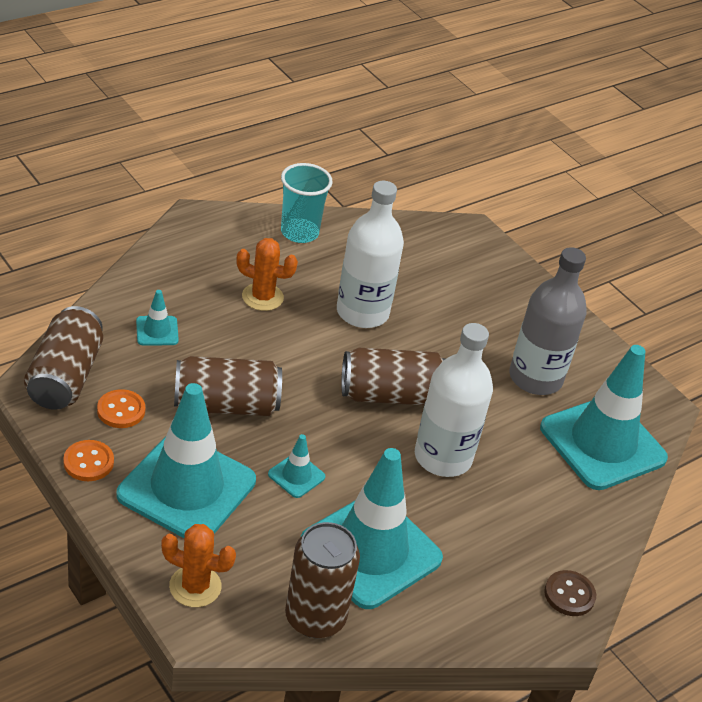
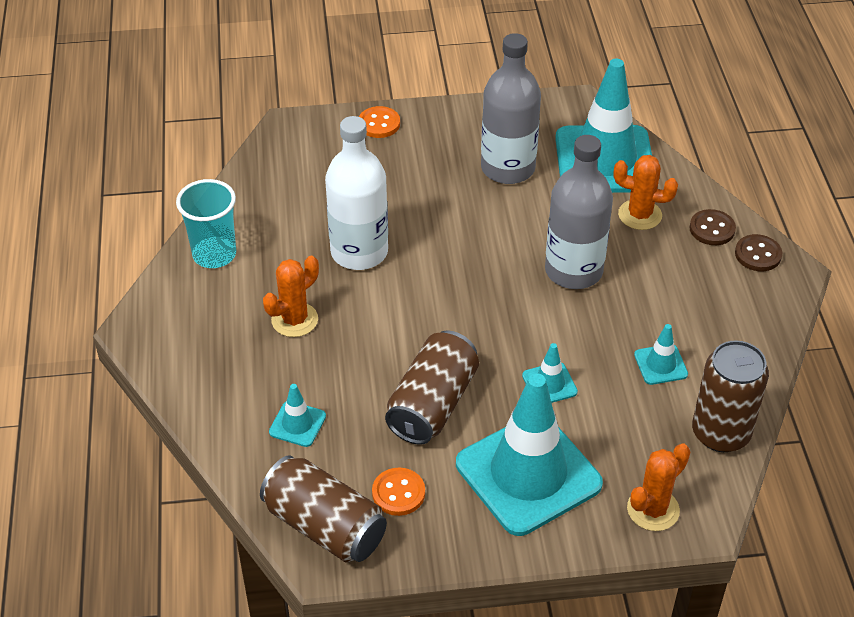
camera: 55 degrees left, 5 degrees up
orange button [63,440,114,481] -> orange button moved to [359,106,400,138]
turquoise traffic cone [301,448,443,609] -> turquoise traffic cone [634,324,688,385], size x0.42
brown can [341,348,445,405] -> none
white bottle [415,323,493,477] -> grey bottle [545,135,613,289]
none -> orange cactus [614,155,678,230]
none -> brown button [690,209,736,245]

